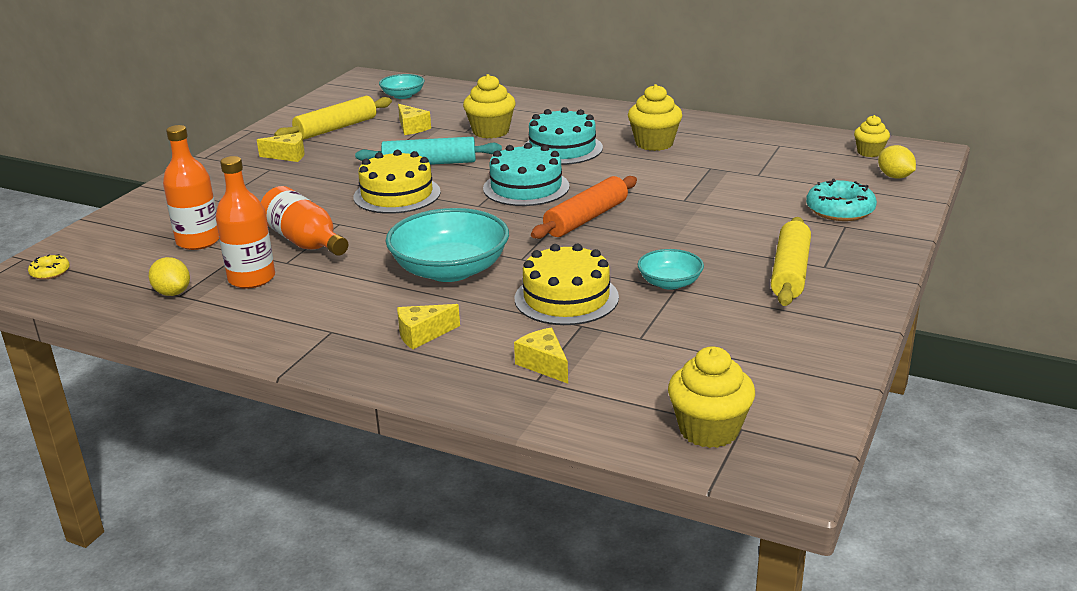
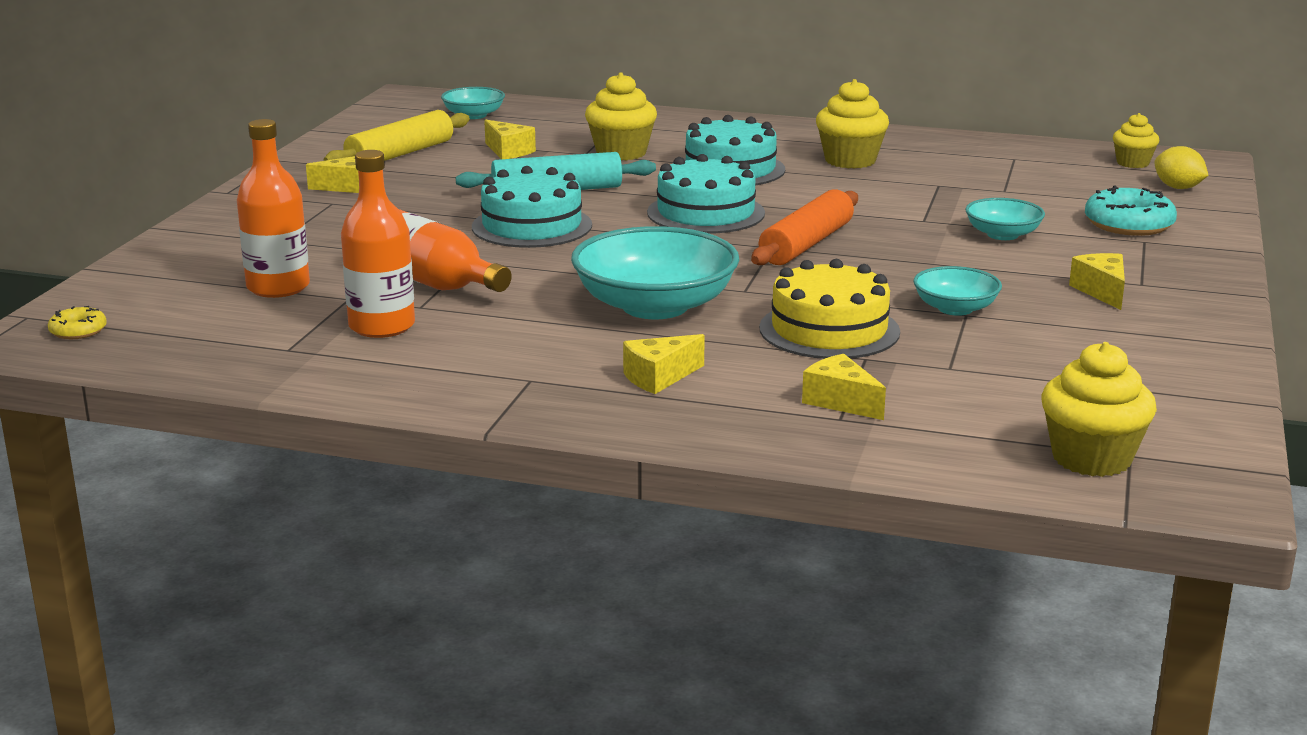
camera: 10 degrees left, 5 degrees down
yellow lemon [149,257,190,296] -> none
yellow cake [354,150,441,214] -> turquoise cake [472,166,592,248]
yellow rolling pin [771,217,811,306] -> yellow cheese [1069,253,1125,310]
none -> turquoise bowl [965,198,1045,240]

